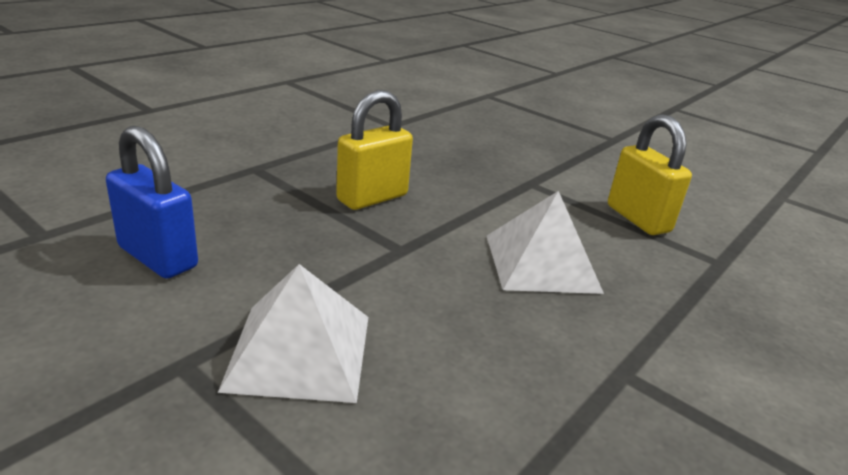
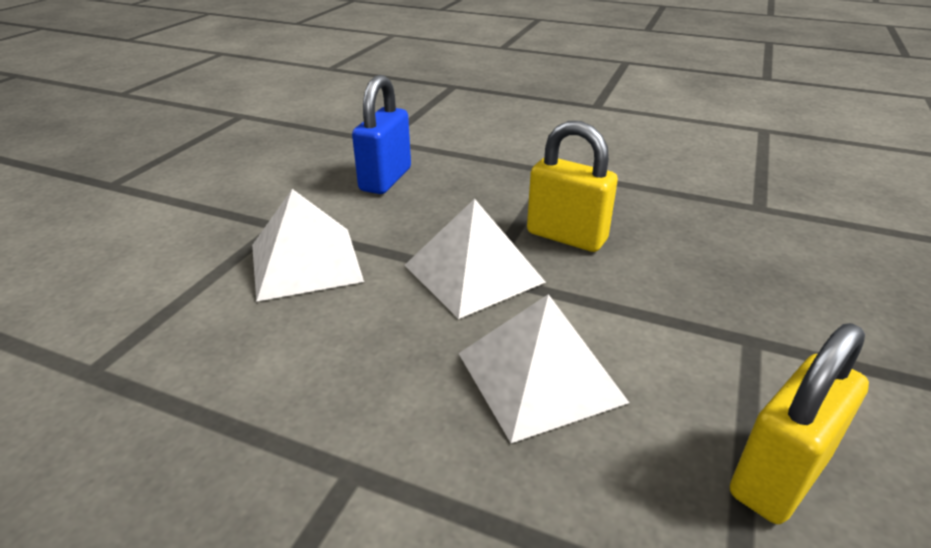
camera: 75 degrees right, 5 degrees up
none -> white pyramid [405,199,546,319]

